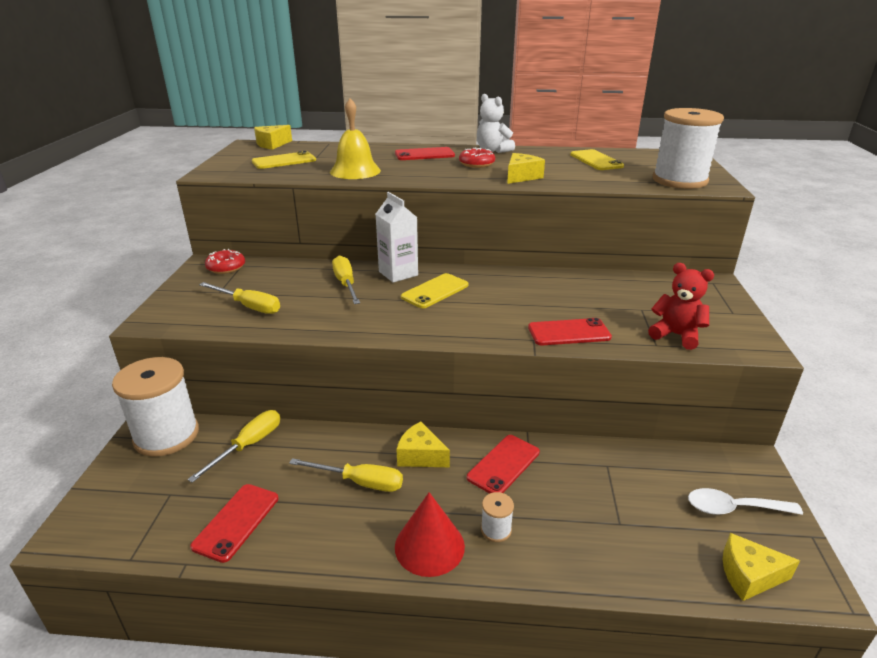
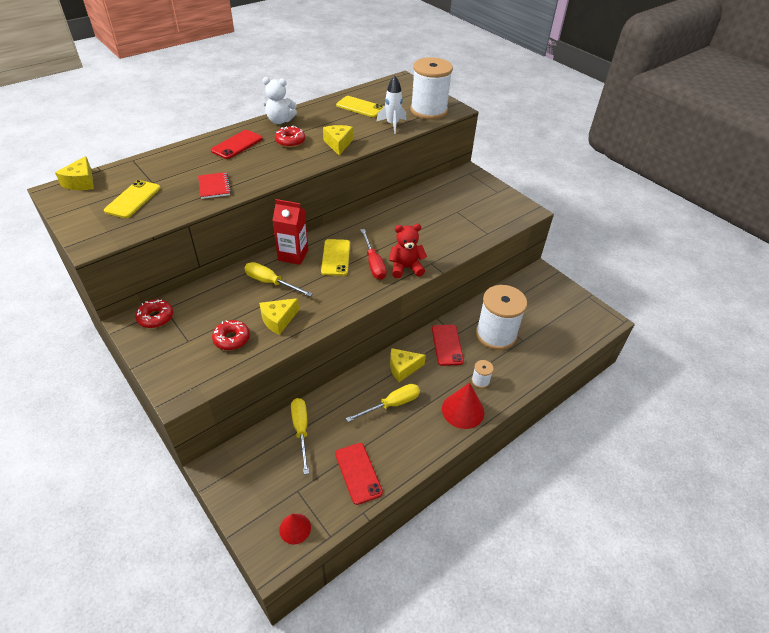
camera: 45 degrees left, 15 degrees up
white spool [112,357,199,457] -> white spool moved to [476,285,527,350]
yellow screwdriver [199,282,280,314] -> red donut [212,320,250,350]
yellow bell [330,98,381,179] -> red notebook [198,172,231,199]
white carton [376,192,418,283] -> red carton [272,199,308,265]
red phone [528,318,612,345] -> none
red teddy bear [648,263,714,350] -> red teddy bear moved to [389,224,427,278]
white spoon [688,488,803,515] -> none
yellow cheese [722,533,800,601] -> yellow cheese moved to [259,298,299,335]
none -> red cone [279,514,311,544]
none -> red screwdriver [360,229,387,280]
none -> white rocket [376,76,407,134]

